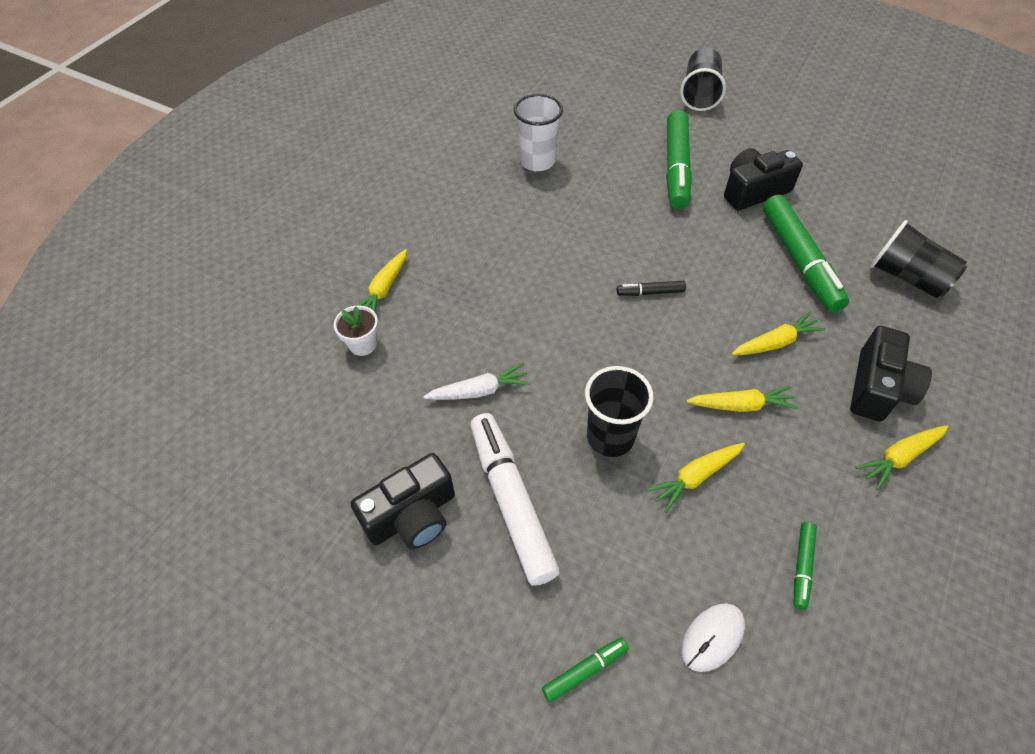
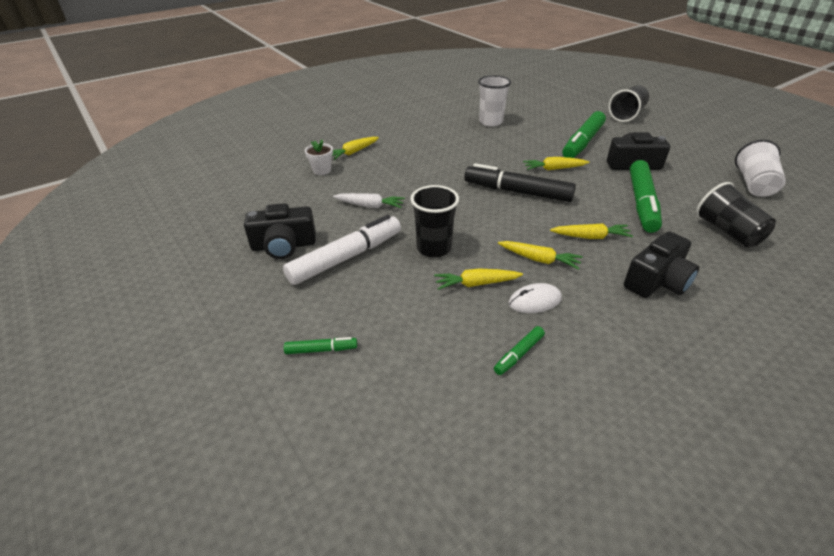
camera: 25 degrees right, 15 degrees down
white marker [470,413,560,586] -> white marker turned 45 degrees clockwise [283,215,401,285]
black marker [617,281,686,296] -> black marker [464,163,576,202], size x2.19
white mouse [681,603,745,672] -> white mouse moved to [509,283,562,313]
yellow carrot [855,425,948,490] -> yellow carrot moved to [523,157,589,171]
none -> white cup [735,140,786,197]

